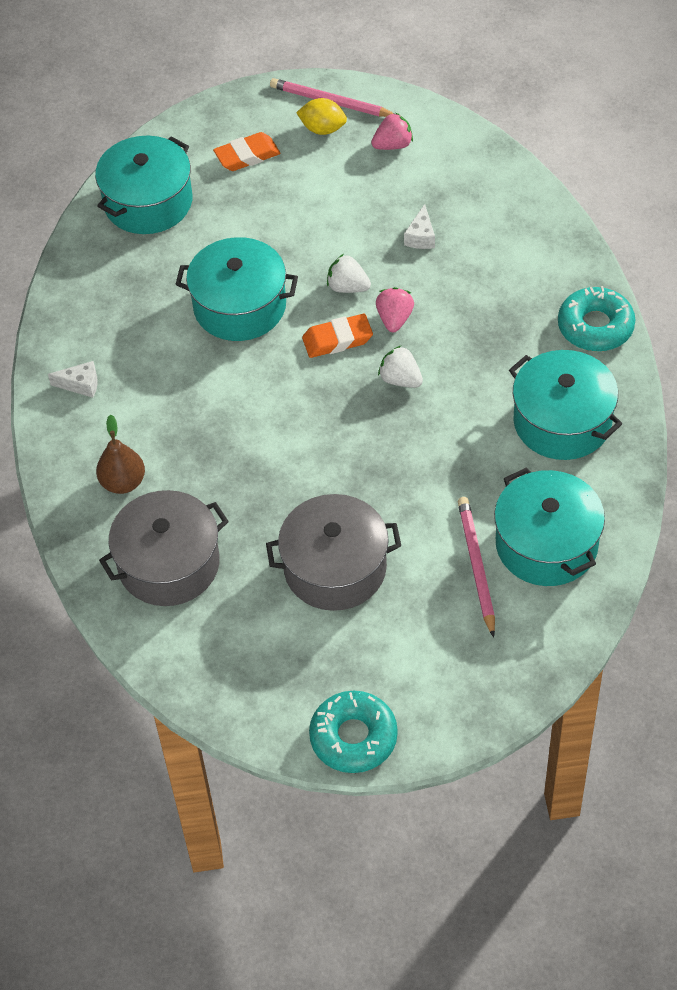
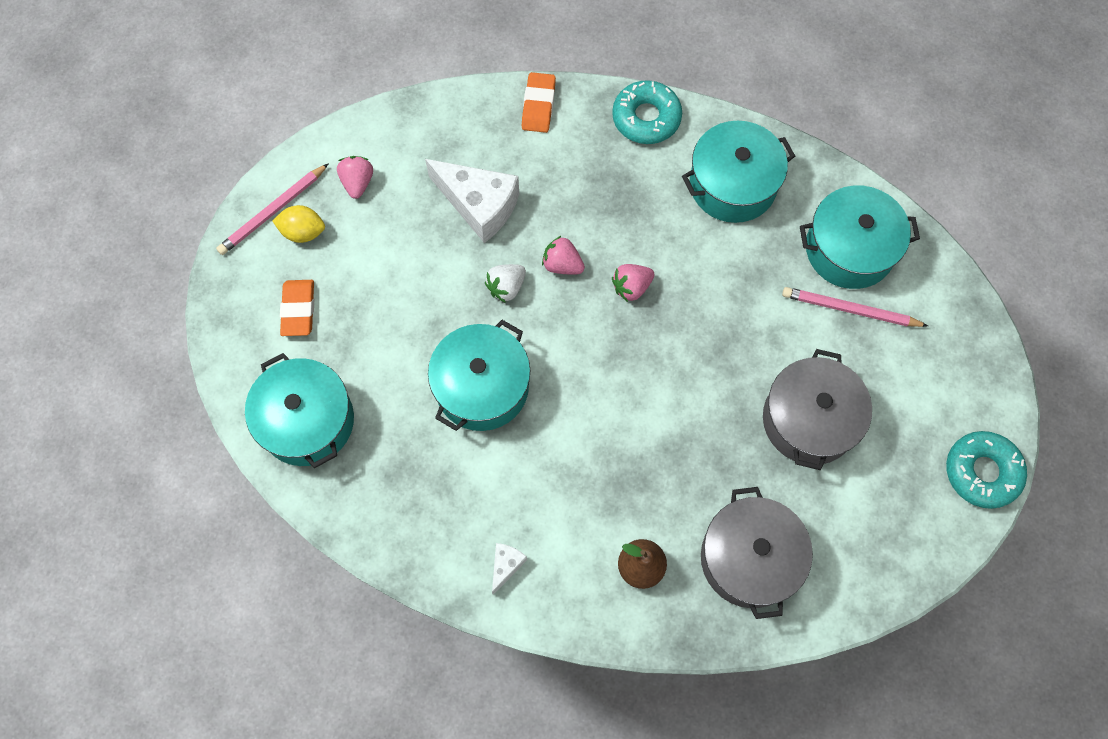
camera: 70 degrees left, 15 degrees up
yellow lemon [296,98,347,135] -> yellow lemon turned 60 degrees clockwise [273,205,325,243]
orange eraser [302,314,373,358] -> orange eraser moved to [522,72,556,133]
white strawberry [378,346,423,388] -> pink strawberry [612,264,655,302]
white cheese [404,204,435,249] -> white cheese [425,159,519,243], size x2.16

